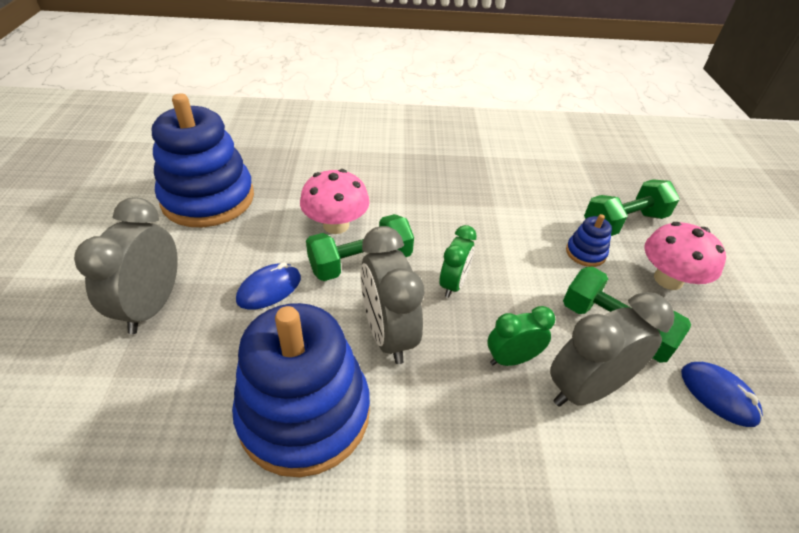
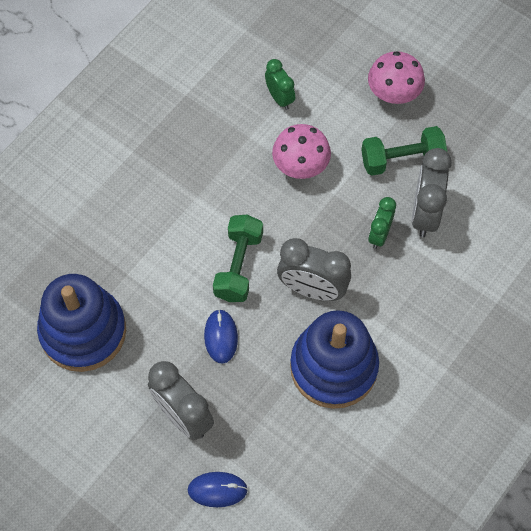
camera: 50 degrees left, 20 degrees up
pink mushroom [300,169,370,234] -> pink mushroom moved to [272,124,331,179]
green clock [440,225,477,298] -> green clock moved to [265,59,295,110]
blue stacking toy [566,214,612,267] -> none
green dumbbell [584,179,680,236] -> none
blue mouse [681,362,763,427] -> blue mouse moved to [188,472,248,507]

